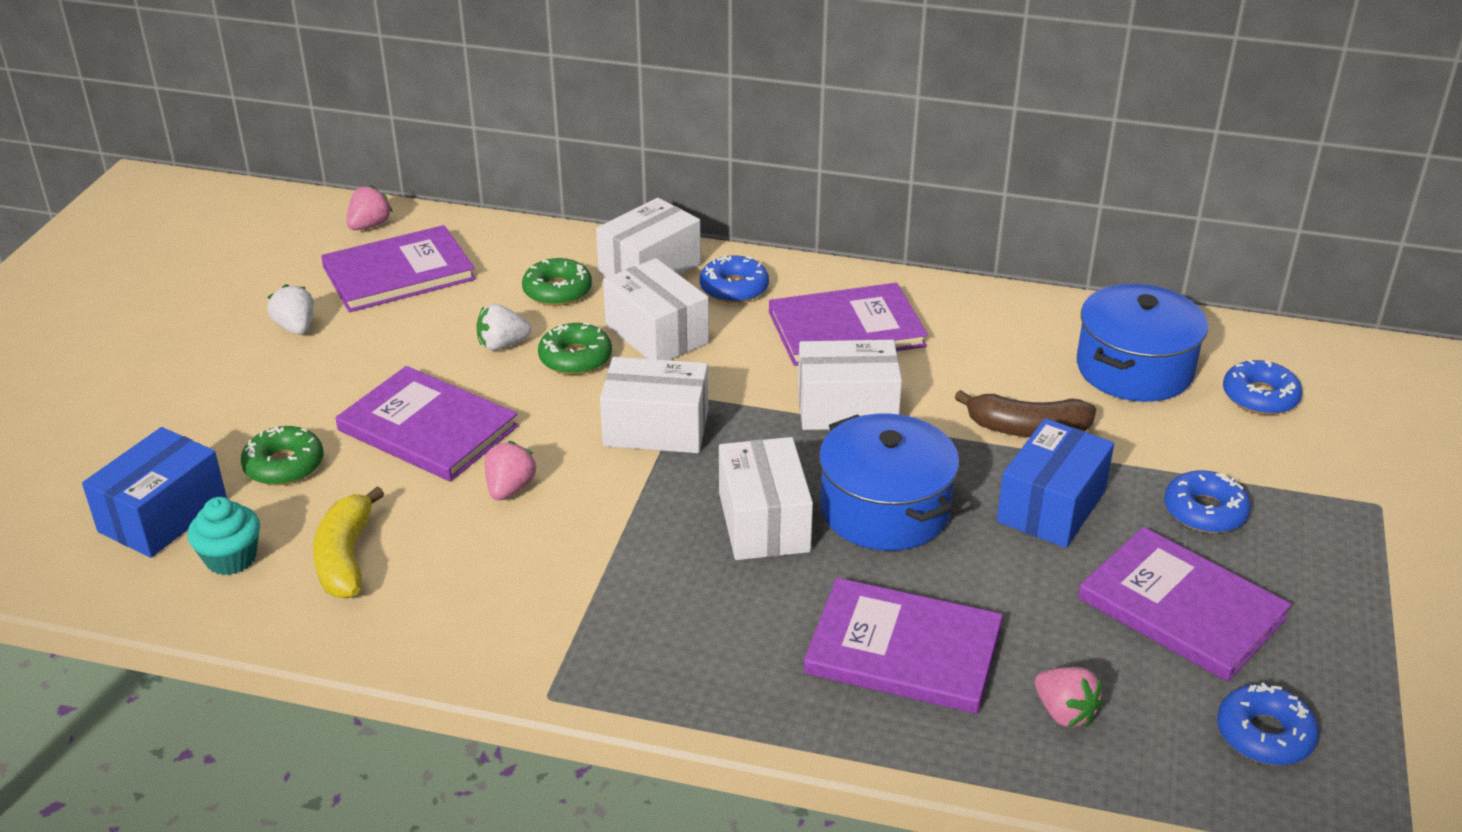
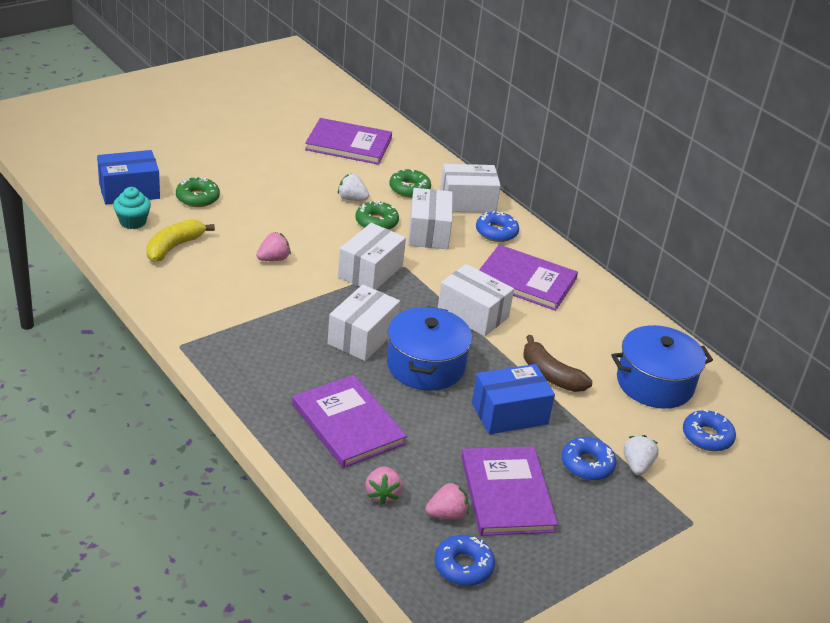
camera: 35 degrees right, 0 degrees up
white strawberry [267,284,314,335] -> white strawberry moved to [624,435,659,475]
purple book [336,366,519,482] -> none
pink strawberry [346,185,393,230] -> pink strawberry moved to [425,482,469,520]
white box [600,357,708,453] -> white box turned 75 degrees clockwise [338,223,406,290]

